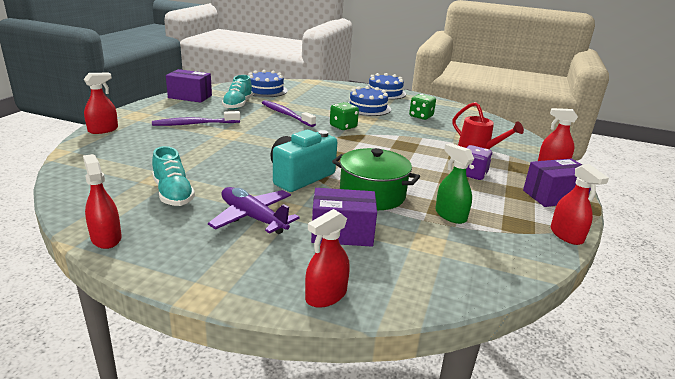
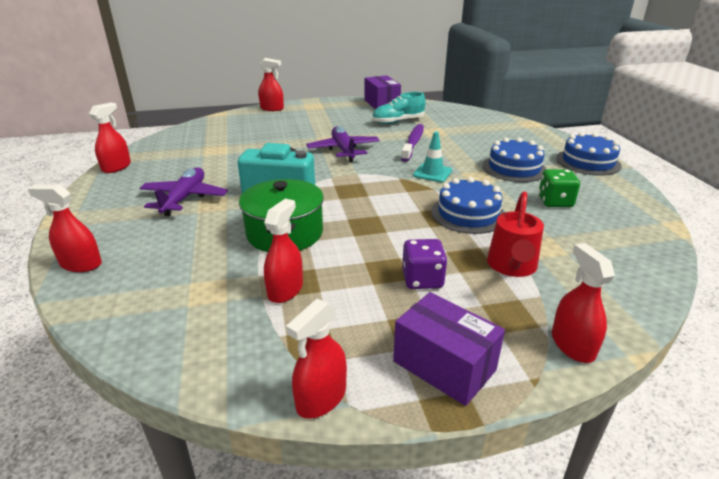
camera: 60 degrees right, 5 degrees up
purple toothbrush [152,111,240,126] -> none
turquoise shoe [152,146,195,206] -> none
blue cake [248,70,288,97] -> blue cake moved to [431,177,505,234]
purple box [311,188,377,247] -> none
green dice [330,102,359,130] -> turquoise traffic cone [413,132,452,182]
green spray bottle [435,143,474,224] -> red spray bottle [264,199,303,303]
none -> purple plane [306,126,380,162]

